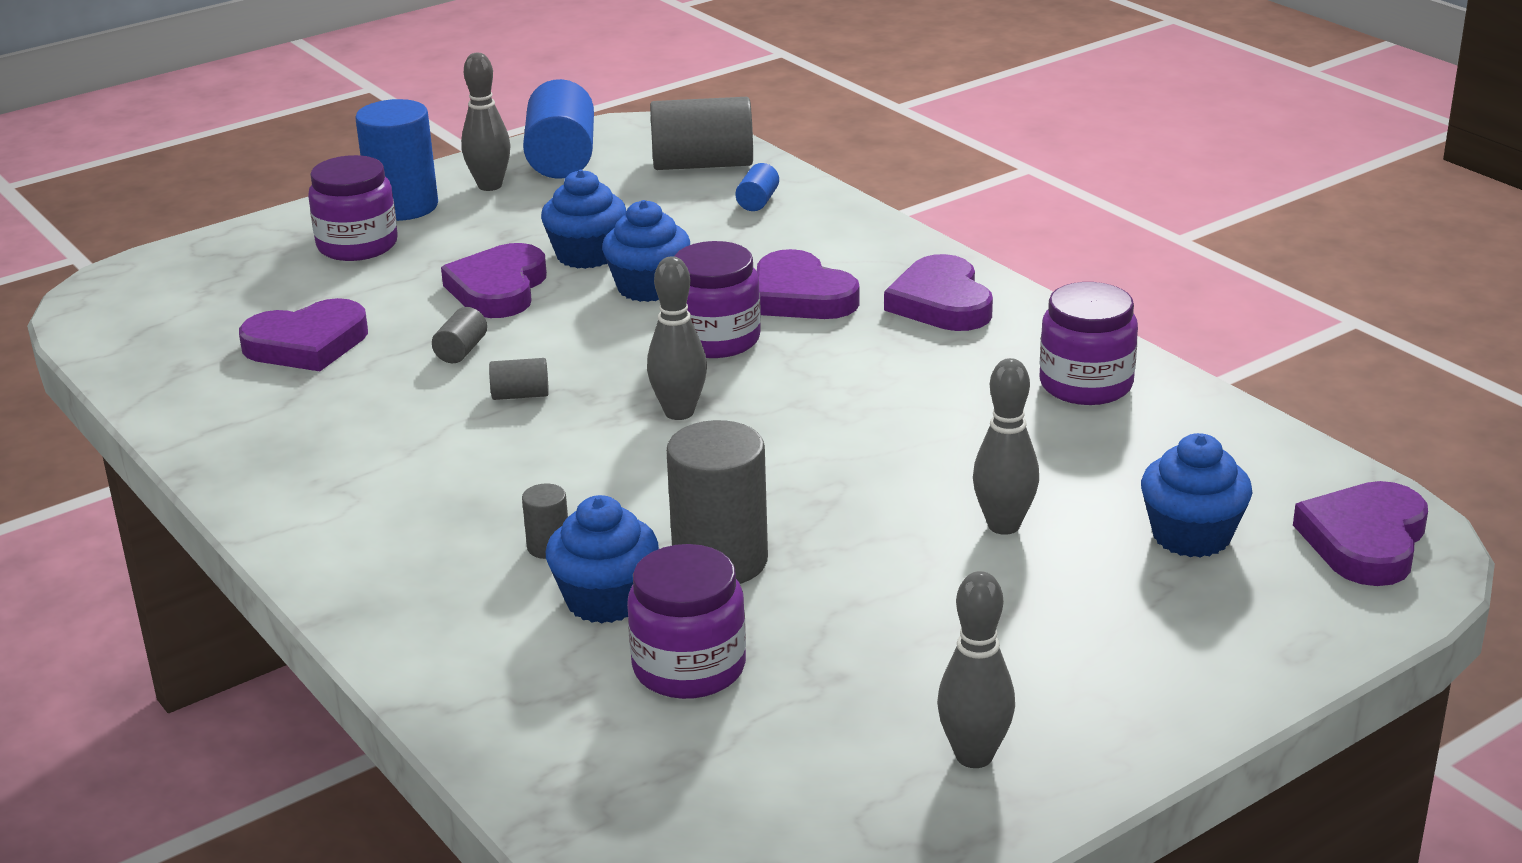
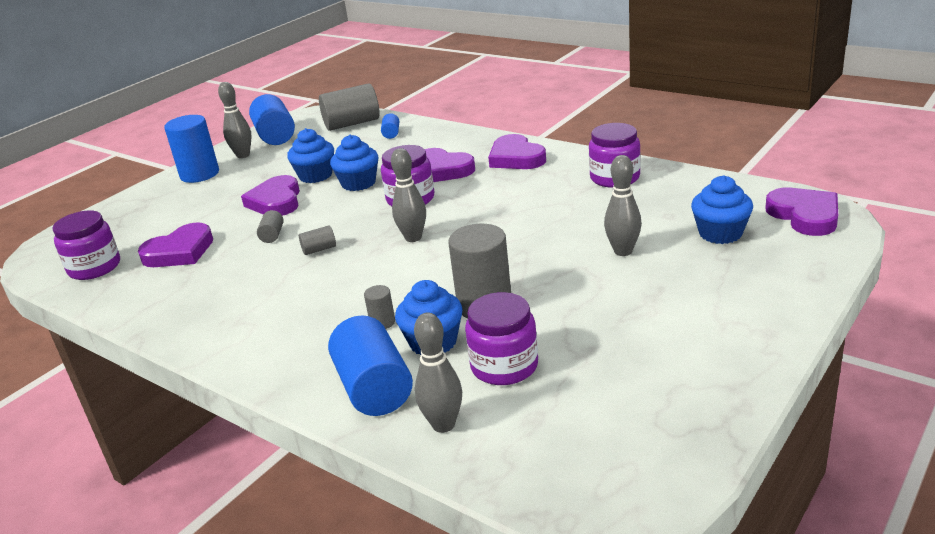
camera: 15 degrees left, 0 degrees up
purple jar [308,155,398,261] -> purple jar moved to [52,210,120,280]
grey bowling pin [937,571,1015,768] -> grey bowling pin moved to [414,313,462,433]
purple heart [1293,481,1428,586] -> purple heart turned 150 degrees clockwise [765,188,838,236]
none -> blue cylinder [328,316,413,416]

